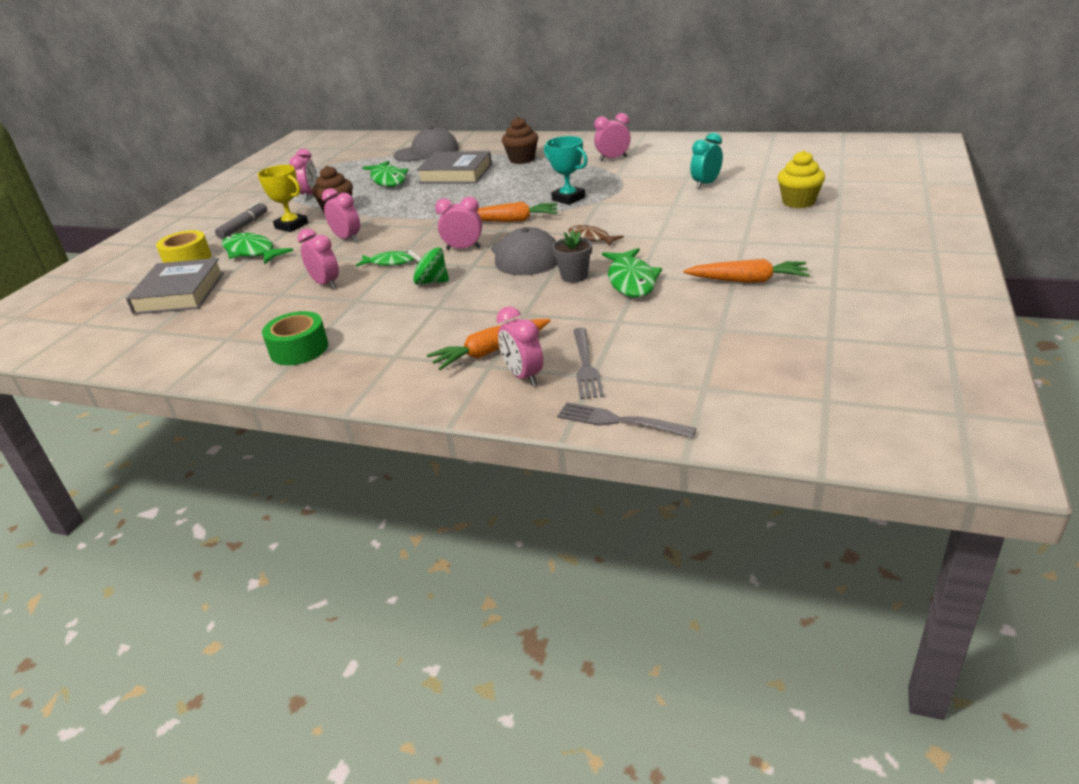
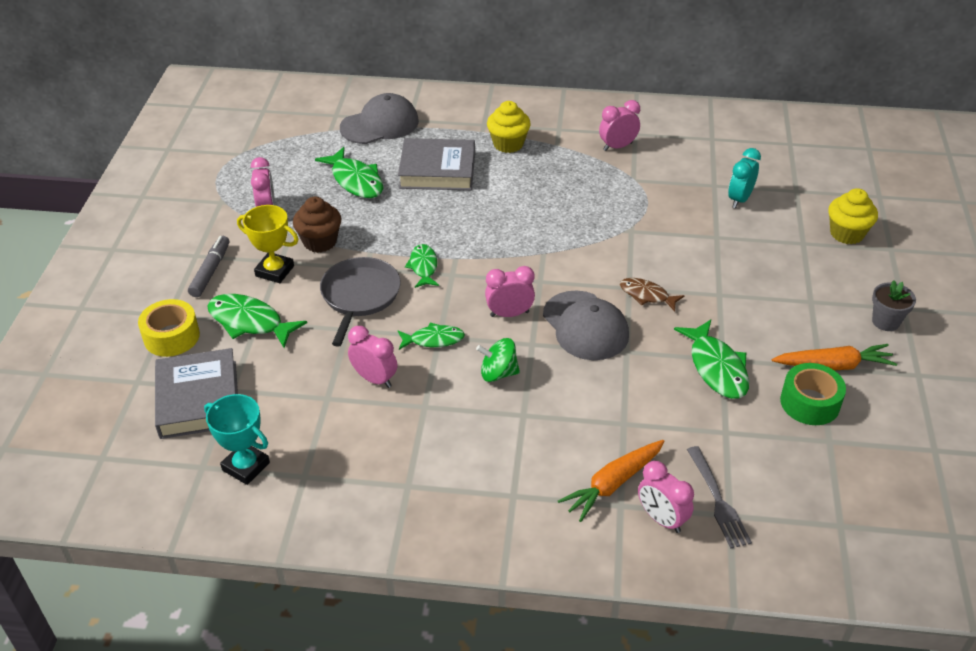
camera: 15 degrees left, 10 degrees up
green tape [262,311,328,365] -> green tape moved to [780,363,846,425]
pink clock [322,188,360,242] -> grey pan [320,257,401,347]
orange carrot [477,202,558,222] -> none
brown cupcake [502,117,538,164] -> yellow cupcake [487,101,531,153]
turquoise trophy [544,136,588,205] -> turquoise trophy moved to [204,394,270,485]
grey flower pot [552,230,592,283] -> grey flower pot moved to [872,280,916,331]
grey fork [557,402,696,438] -> none
none -> green fish [405,244,439,288]

